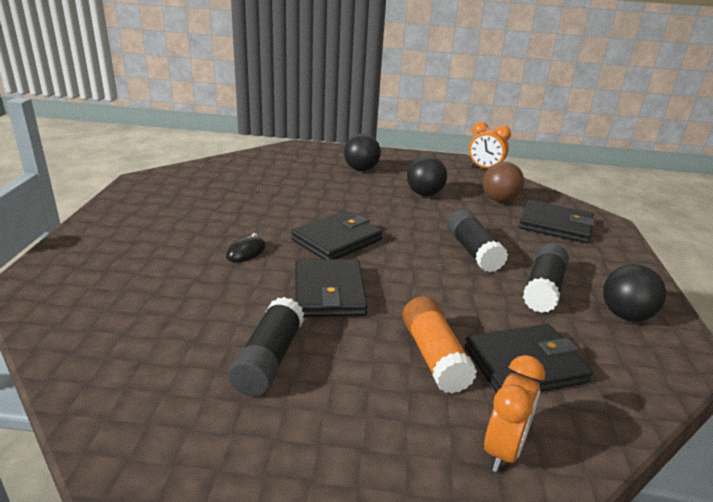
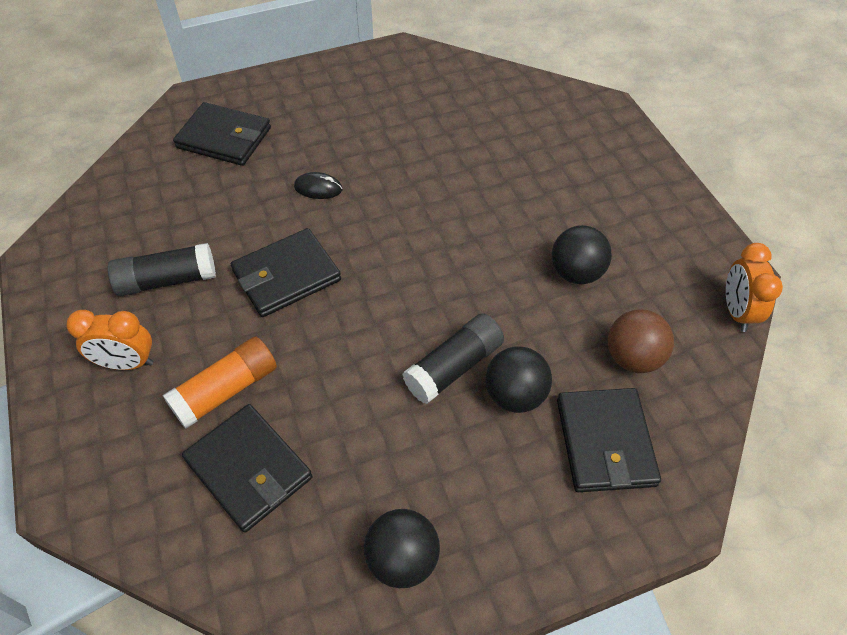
camera: 65 degrees right, 25 degrees up
black wallet [291,211,383,259] -> black wallet moved to [173,102,271,166]
black ball [344,133,381,171] -> black ball moved to [485,346,552,413]
orange clock [484,355,545,472] -> orange clock moved to [66,310,154,370]
black glue stick [523,243,569,313] -> none

